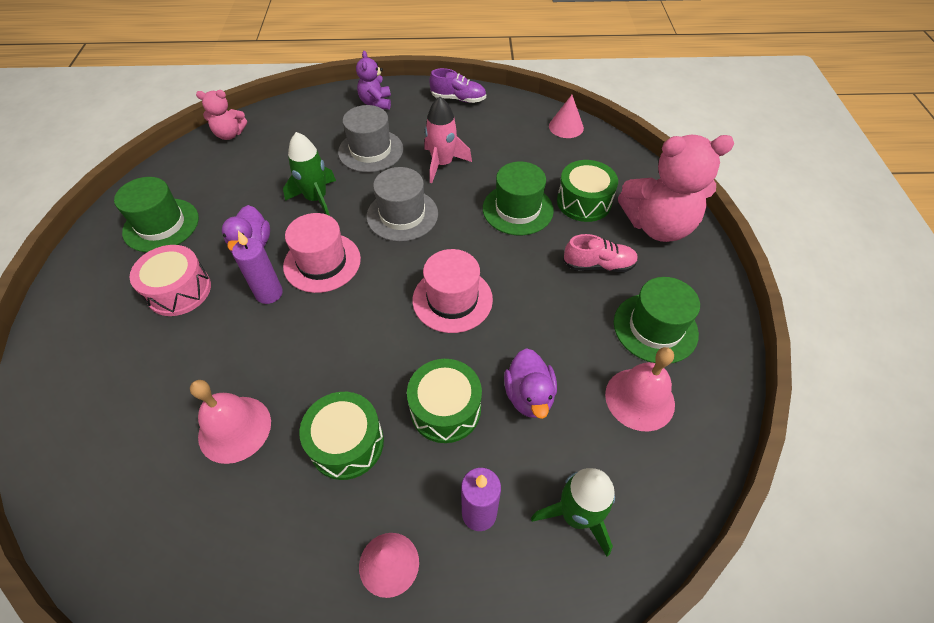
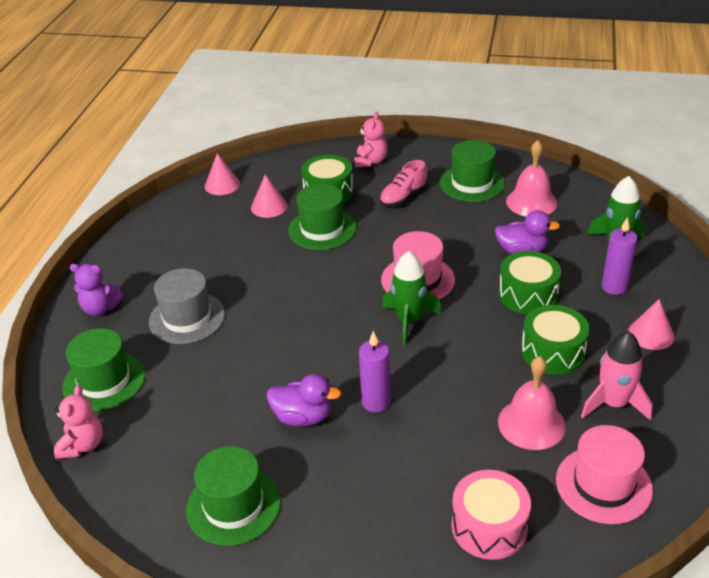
camera: 75 degrees left, 15 degrees down
pink drum [129,245,211,316] -> pink drum moved to [452,470,531,560]
green rocket [283,132,336,216] -> green rocket moved to [382,251,442,345]
pink hat [283,213,361,293] -> pink hat moved to [556,425,653,524]
grey hat [367,167,438,242] -> none
pink rocket [424,96,472,183] -> pink rocket moved to [581,331,653,421]
purple shoe [429,68,486,103] -> none
pink shoe [563,234,638,272] -> pink shoe turned 150 degrees counterclockwise [380,160,428,207]
pink teddy bear [618,135,734,242] -> pink teddy bear [354,112,388,167], size x0.52
none -> green hat [62,328,145,411]
none -> pink cone [251,175,288,218]

